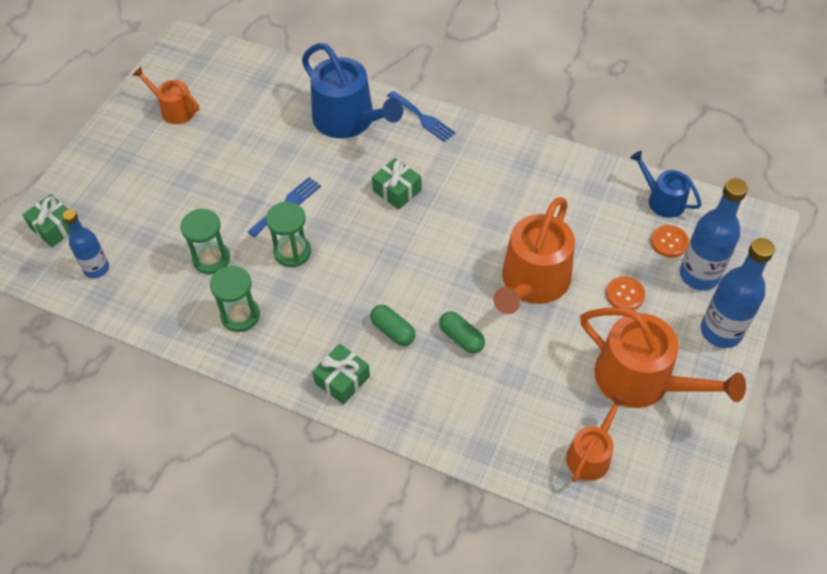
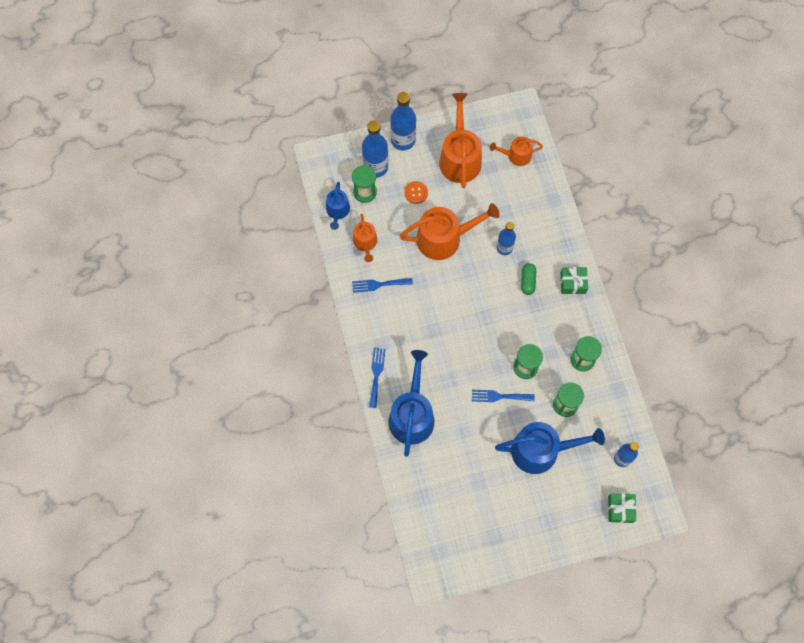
camera: 130 degrees left, 15 degrees up
orange watering can [133,67,199,124] -> orange watering can moved to [353,214,377,262]
green gift [372,158,421,210] -> none
green capsule [439,311,485,354] -> blue bottle [497,222,516,255]
orange button [651,225,689,258] -> green hourglass [352,165,377,203]
none -> blue fork [352,278,413,293]
none -> blue watering can [495,422,605,474]

